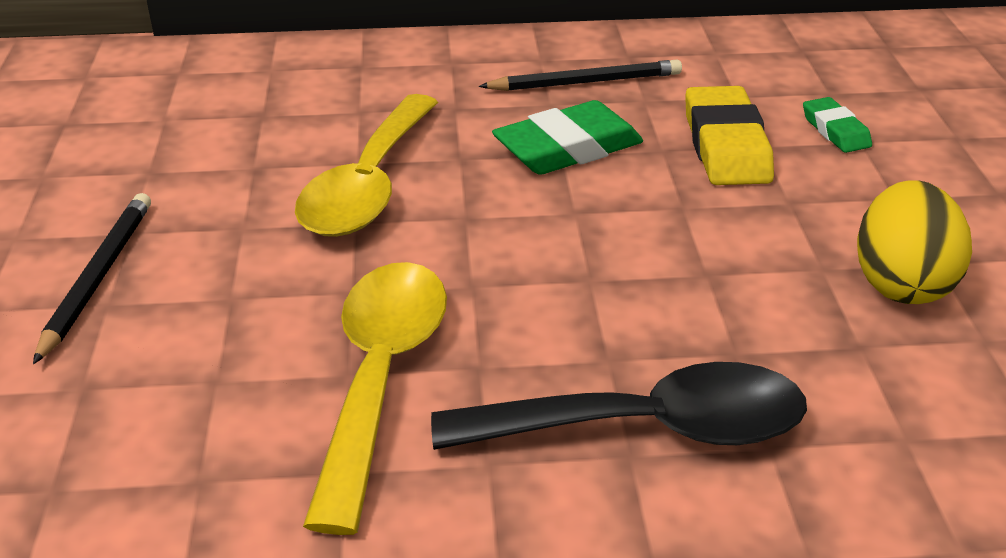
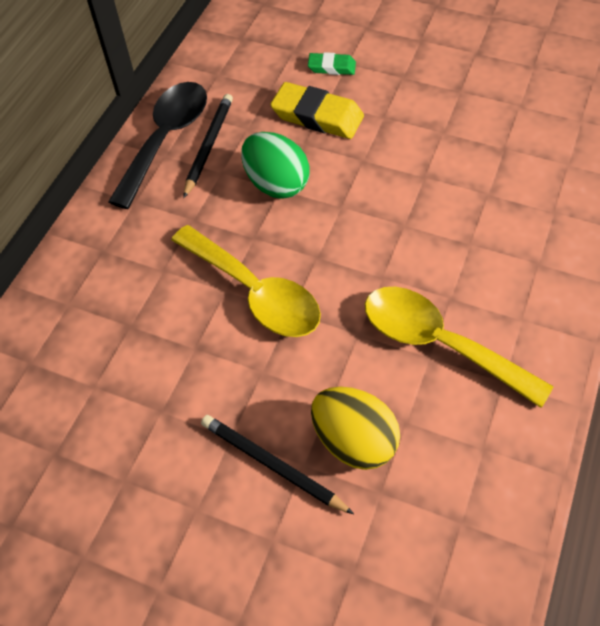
camera: 60 degrees left, 20 degrees up
black spoon [431,362,807,450] -> black spoon moved to [108,82,207,209]
green eraser [492,100,643,175] -> green egg [241,132,310,199]
yellow egg [857,180,972,304] -> yellow egg moved to [311,387,400,470]

